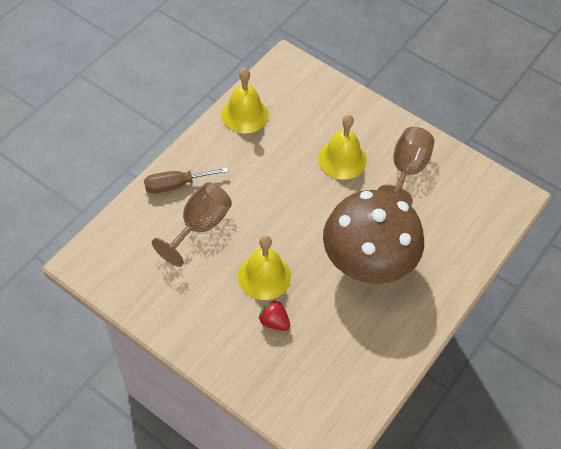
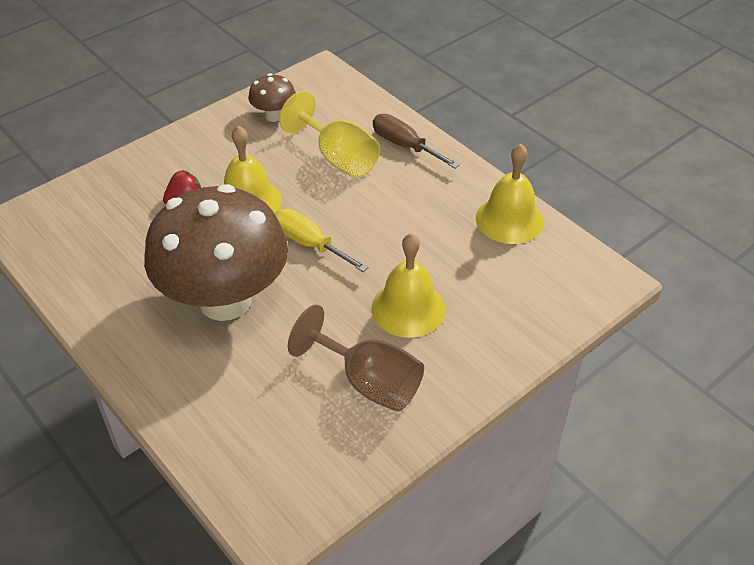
camera: 105 degrees right, 10 degrees down
brown screwdriver [144,167,229,193] -> brown screwdriver turned 45 degrees counterclockwise [373,114,460,168]
brown goblet [152,182,232,267] -> yellow goblet [279,91,380,178]
none -> brown mushroom [248,73,296,122]
none -> yellow screwdriver [275,209,368,272]

